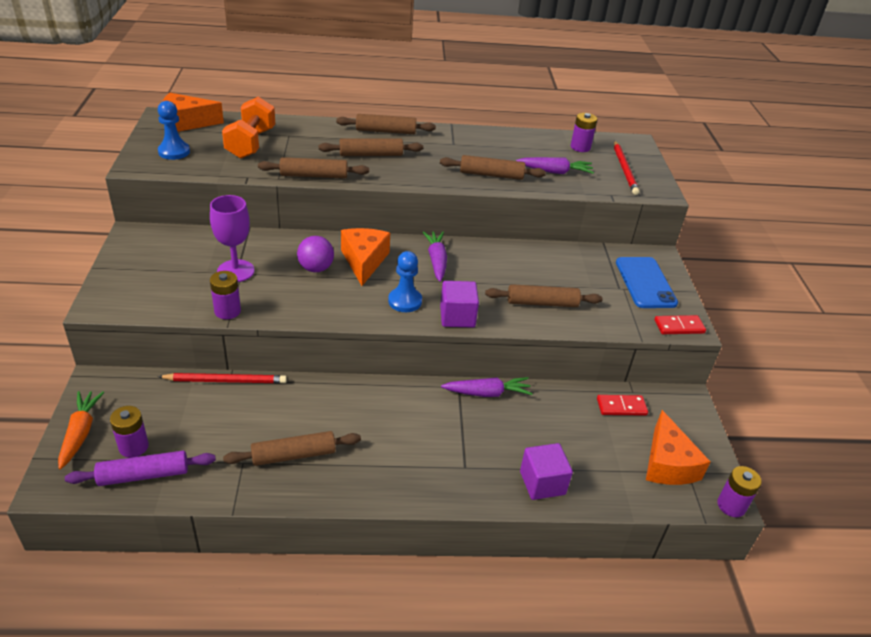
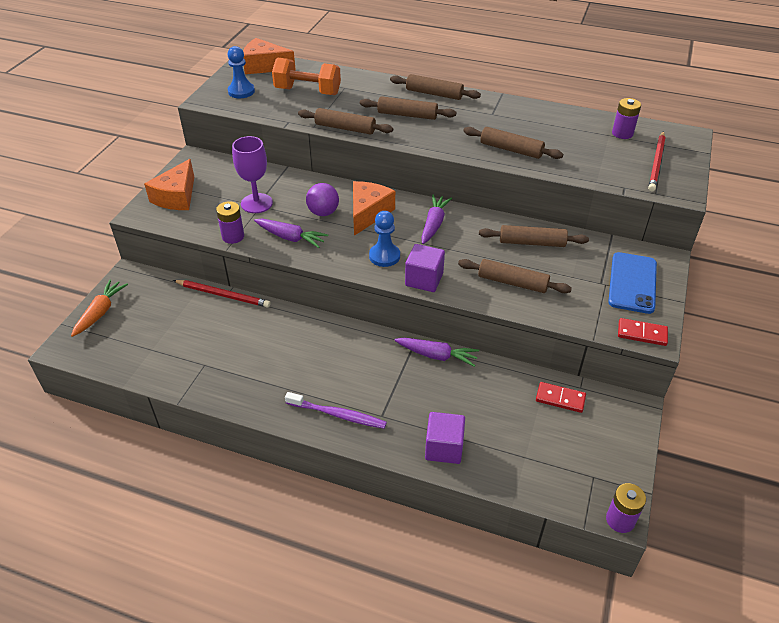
camera: 25 degrees right, 5 degrees up
purple rolling pin [65,451,216,486] -> none
purple battery [110,406,149,458] -> none
orange dumbbell [222,96,275,159] -> orange dumbbell turned 75 degrees clockwise [272,58,341,95]
brown rolling pin [223,431,361,466] -> brown rolling pin moved to [479,225,589,247]
purple carrot [516,157,594,174] -> purple carrot moved to [254,219,328,248]
orange cheese [646,410,711,485] -> orange cheese moved to [144,159,194,210]
none -> purple toothbrush [285,392,387,429]

